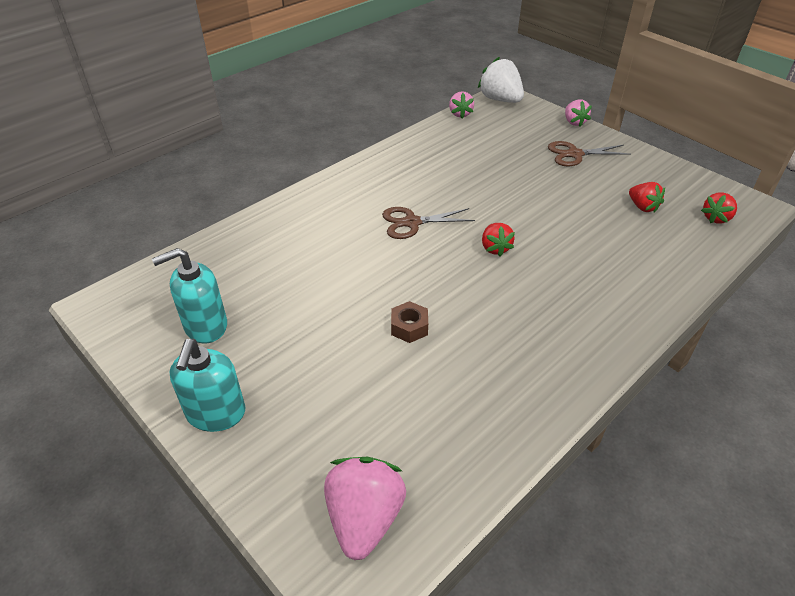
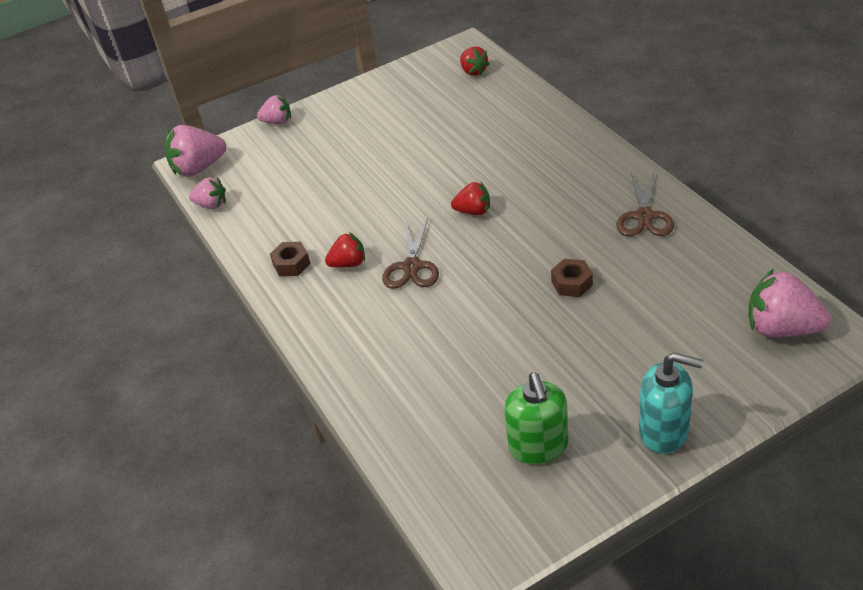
camera: 70 degrees left, 0 degrees up
turquoise soap dispenser [152,248,227,343] -> green soap dispenser [504,373,568,464]
white strawberry [478,56,524,103] -> pink strawberry [165,125,226,177]
brown scissors [548,141,631,167] -> brown scissors moved to [616,171,674,236]
red strawberry [629,182,665,213] -> red strawberry moved to [325,232,365,268]
none -> brown nut [270,242,311,276]

